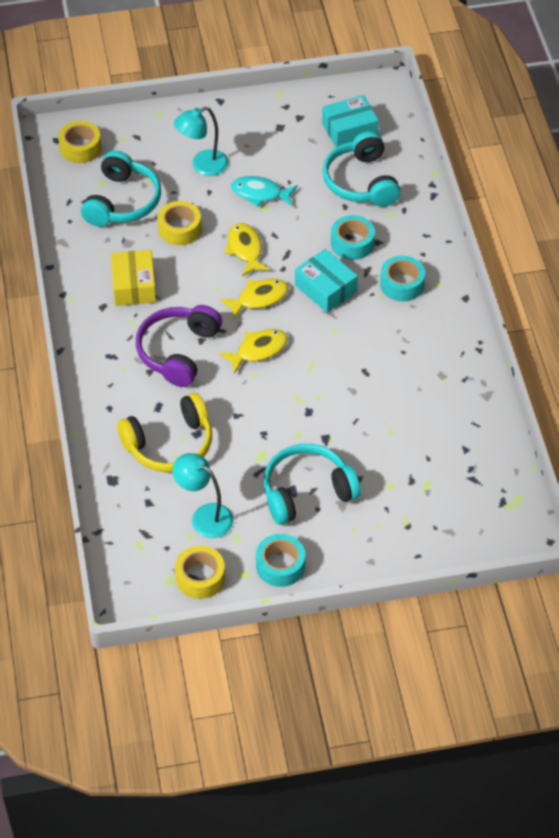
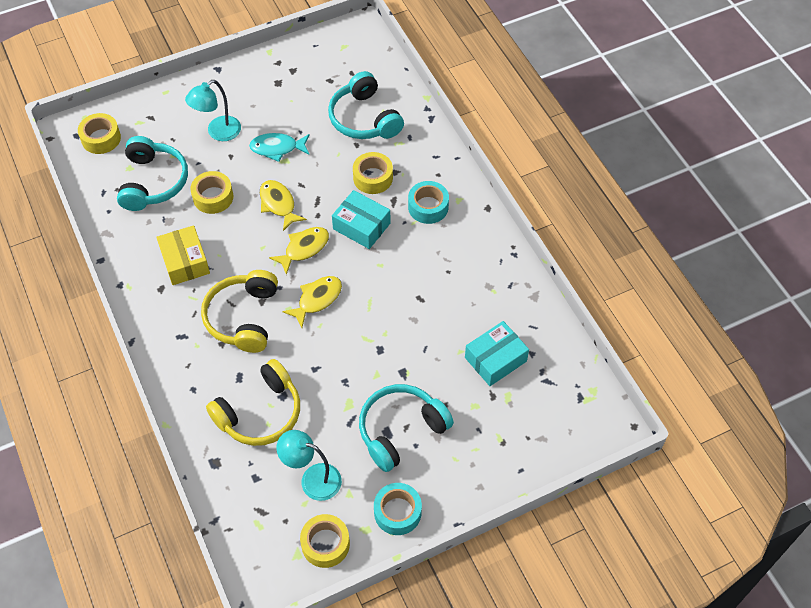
camera: 15 degrees left, 5 degrees up
purple headphones [136,305,222,387] -> yellow headphones [201,270,278,353]
turquoise box [322,95,379,147] -> turquoise box moved to [465,321,529,386]
turquoise tape [331,215,375,260] -> yellow tape [353,152,393,194]

